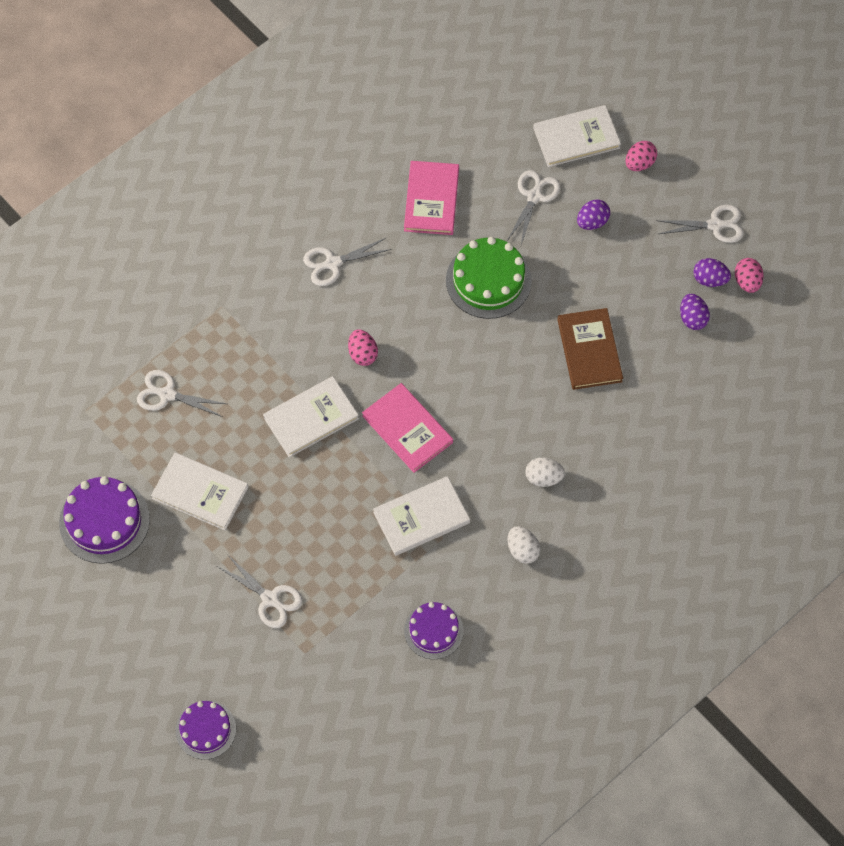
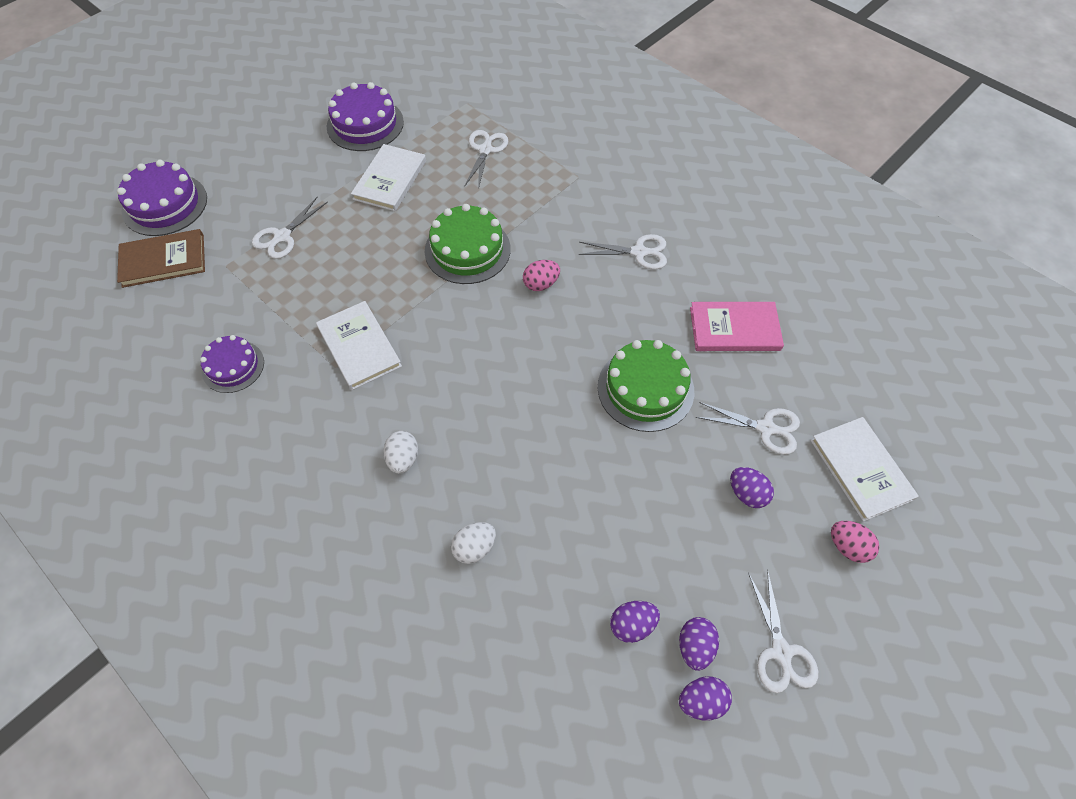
camera: 85 degrees right, 5 degrees down
purple cake [176,700,236,760] -> purple cake [117,159,207,236], size x1.56
white book [263,376,359,457] -> green cake [425,204,511,284]
white scissors [303,238,392,286] -> white scissors turned 120 degrees clockwise [579,234,667,269]
pink book [362,383,453,473] -> none
white egg [508,526,541,564] -> white egg moved to [451,522,496,564]
brown book [557,308,623,390] -> brown book moved to [117,229,205,288]
pink egg [735,258,764,293] -> purple egg [679,676,732,721]

